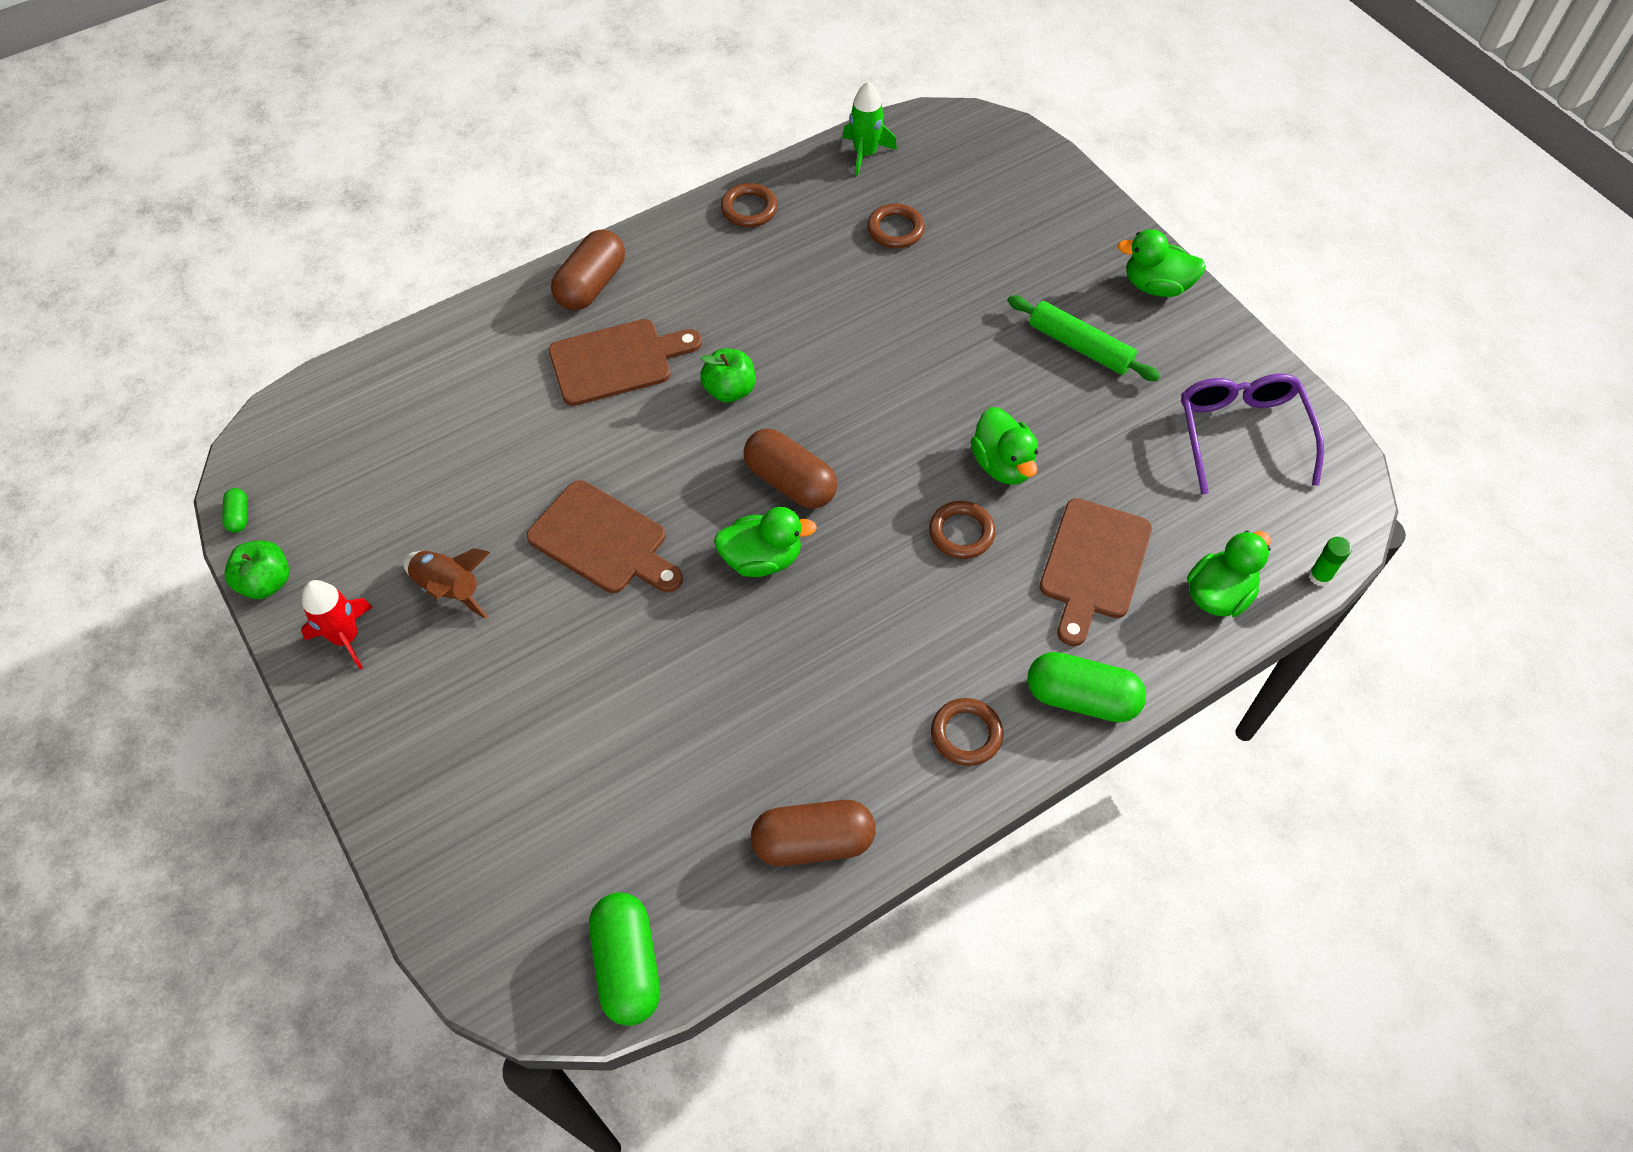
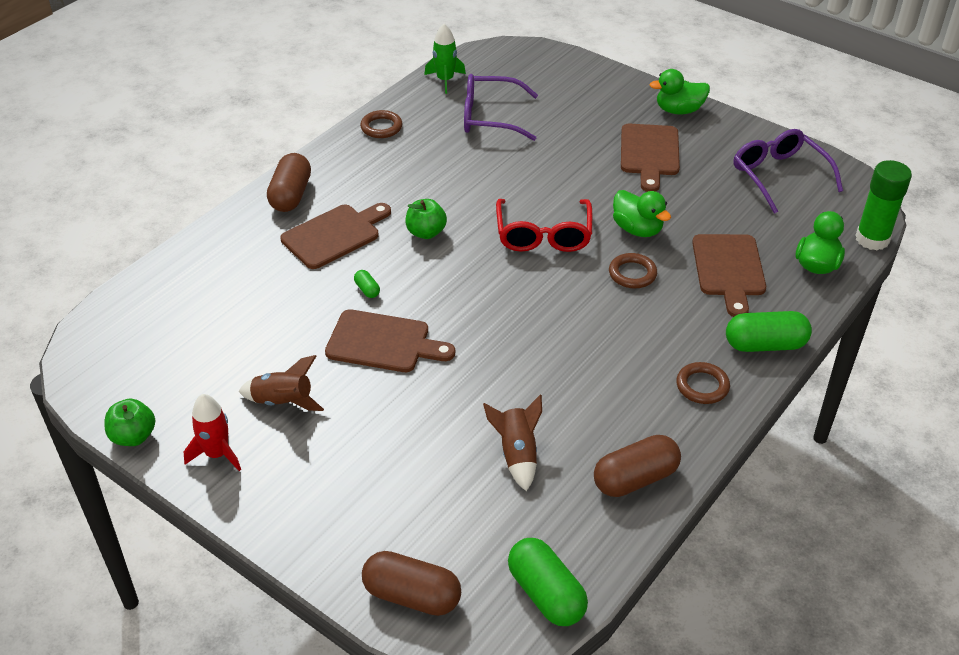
camera: 20 degrees left, 15 degrees down
green capsule [222,488,248,533] -> green capsule moved to [354,270,380,298]
green duck [714,507,817,577] -> none
brown capsule [744,429,837,509] -> brown capsule moved to [362,551,461,616]
brown ring [867,203,925,249] -> purple glasses [464,74,538,141]
green rolling pin [1008,295,1160,381] -> brown cutting board [621,124,680,192]
green glue stick [1308,537,1352,586] -> green glue stick [855,160,912,250], size x2.12
none -> brown rocket [483,395,542,491]
none -> red glasses [496,199,592,252]

